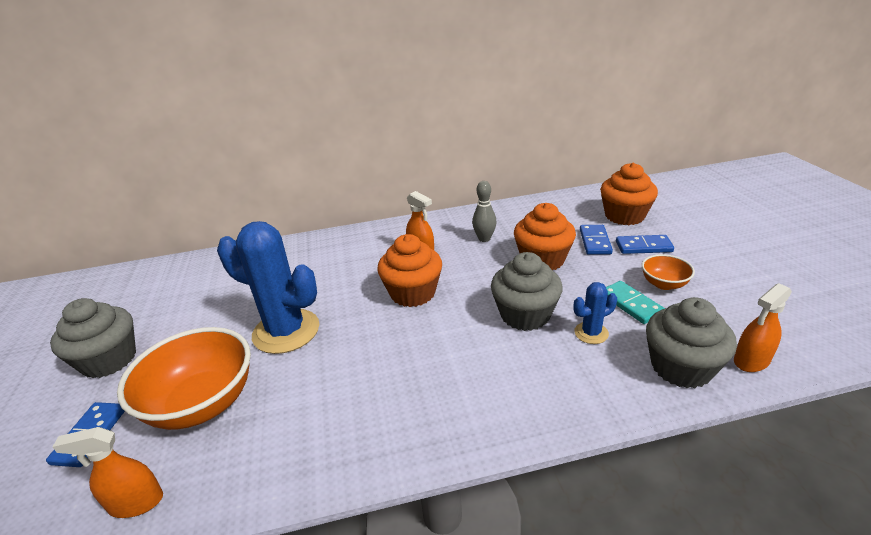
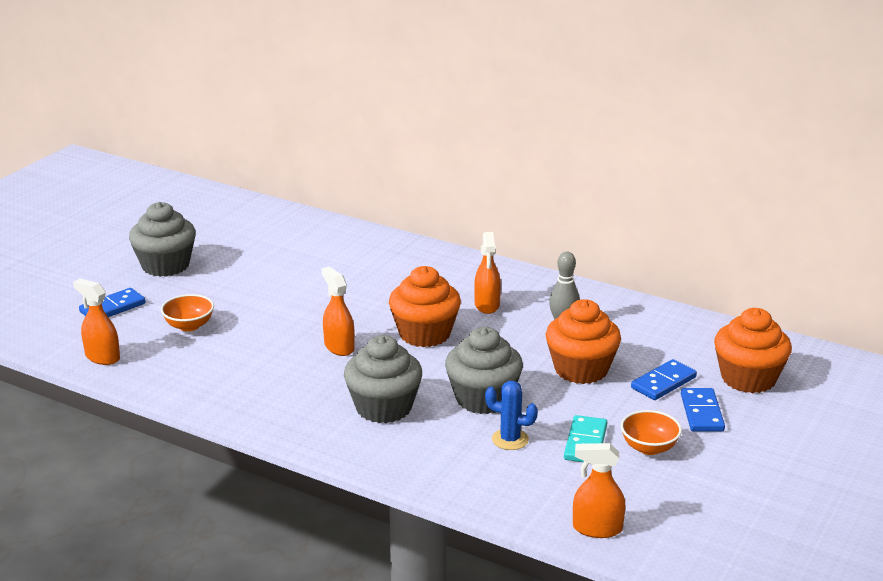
camera: 40 degrees right, 5 degrees down
orange bowl [117,327,251,430] -> orange bowl [161,294,214,332], size x0.49
blue cactus [217,221,319,354] -> none
blue domino [616,235,674,254] -> blue domino turned 45 degrees clockwise [681,388,725,431]
grey cupcake [646,297,737,388] -> grey cupcake moved to [344,335,422,423]
none -> orange spray bottle [321,267,355,356]

